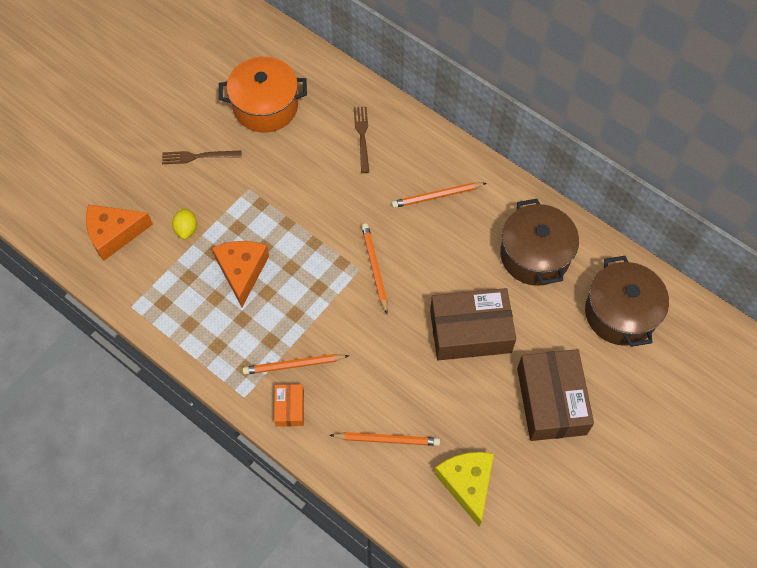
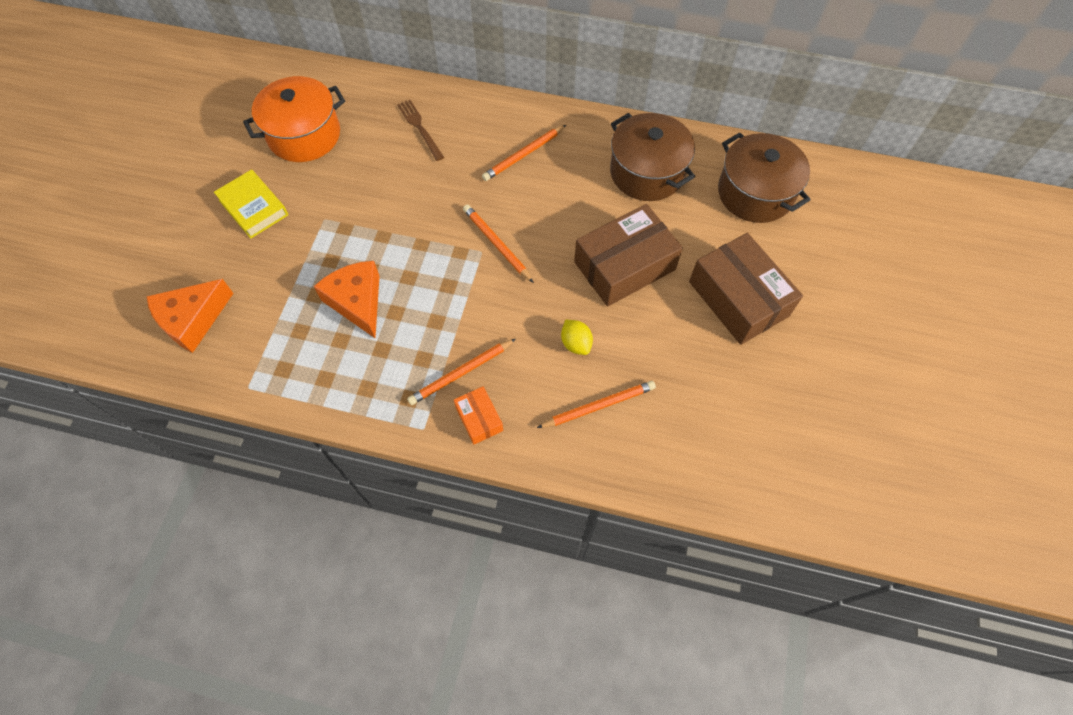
camera: 25 degrees left, 0 degrees up
brown fork [162,151,241,164] -> yellow book [214,169,288,239]
yellow lemon [172,208,197,239] -> yellow lemon moved to [561,320,593,355]
yellow cheese [434,452,494,527] -> none

